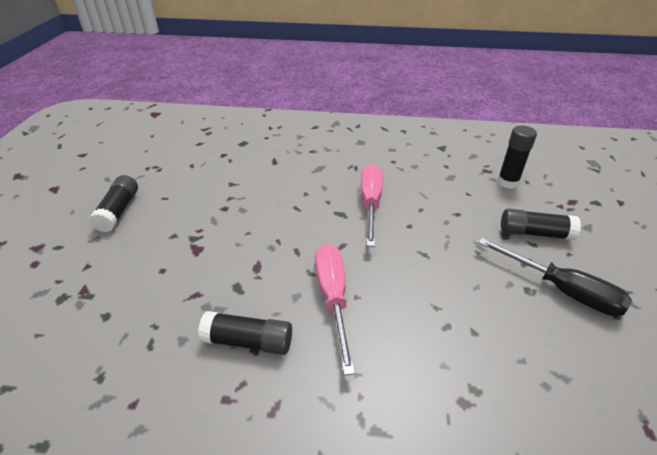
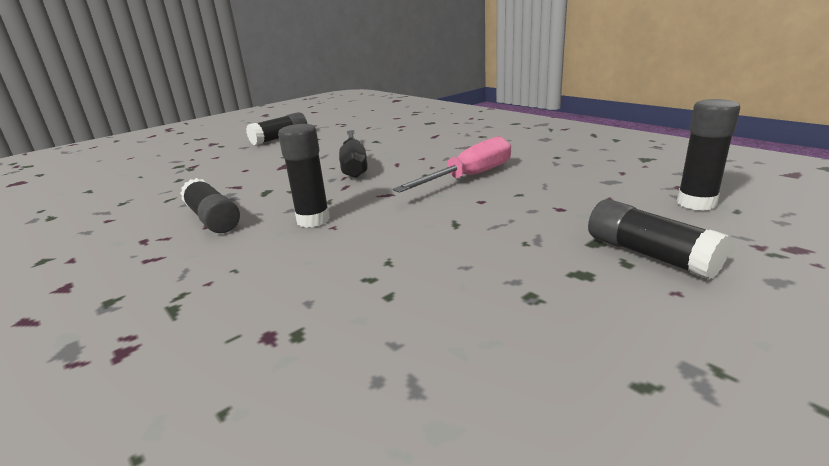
camera: 45 degrees right, 15 degrees down
pink screwdriver [315,244,355,375] -> black glue stick [278,124,330,228]
black screwdriver [478,238,632,316] -> black screwdriver moved to [339,130,368,178]

